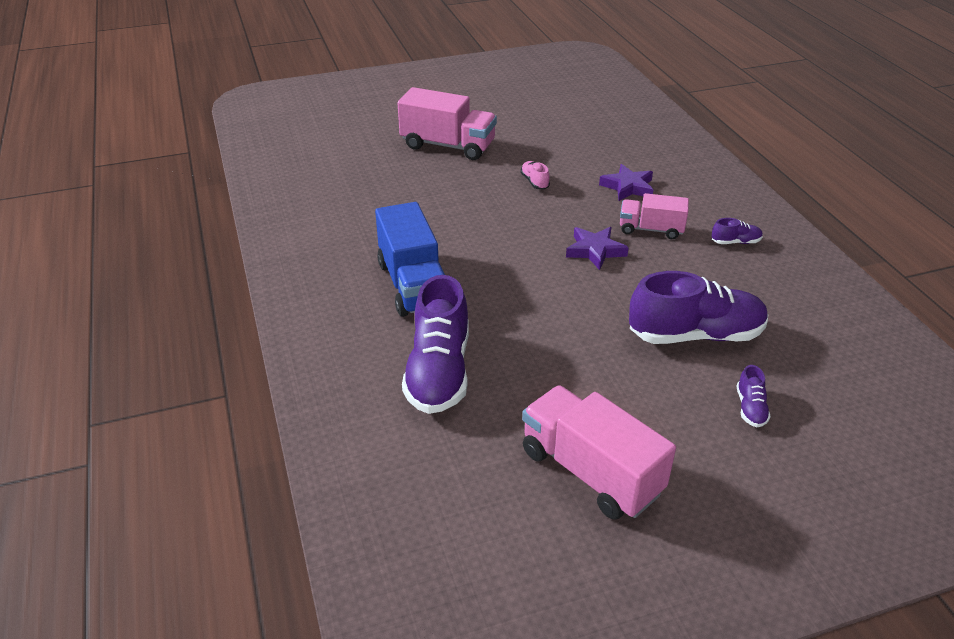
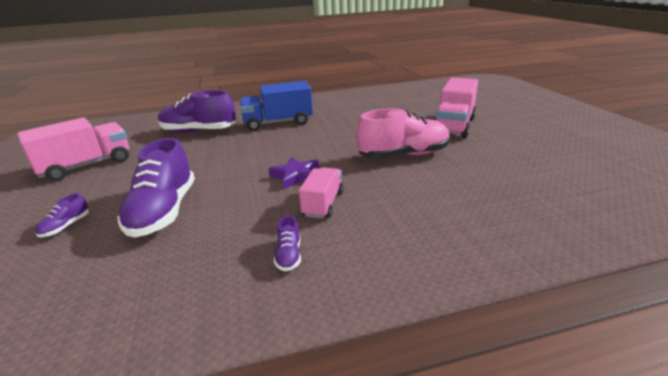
camera: 95 degrees right, 10 degrees down
pink shoe [520,161,550,190] -> pink shoe [356,108,450,159], size x2.35
purple star [599,164,654,201] -> none
purple shoe [737,365,771,427] -> purple shoe turned 75 degrees counterclockwise [35,193,89,237]

